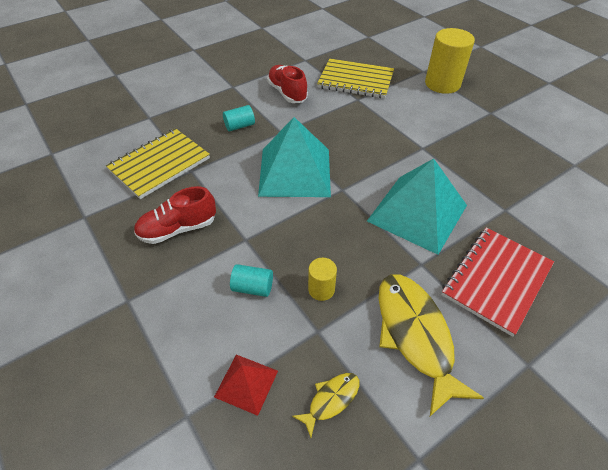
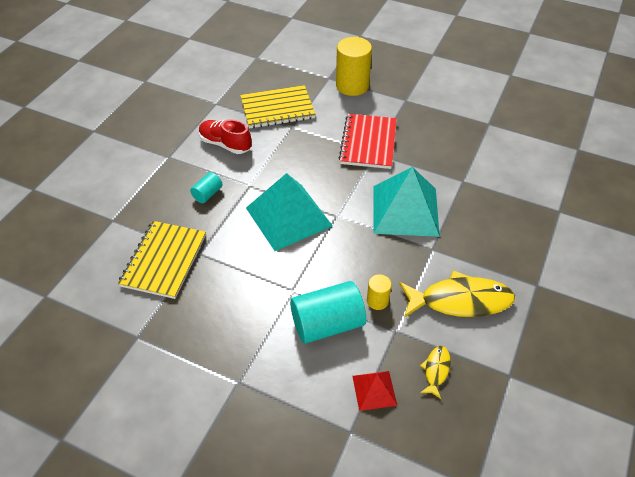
camera: 30 degrees left, 0 degrees up
red shoe [134,186,216,244] -> none
turquoise cylinder [230,264,273,297] -> turquoise cylinder [290,281,366,344], size x2.01
yellow fish [379,274,484,416] -> yellow fish turned 135 degrees clockwise [399,270,515,318]
red notebook [441,228,554,337] -> red notebook moved to [339,114,397,169]

